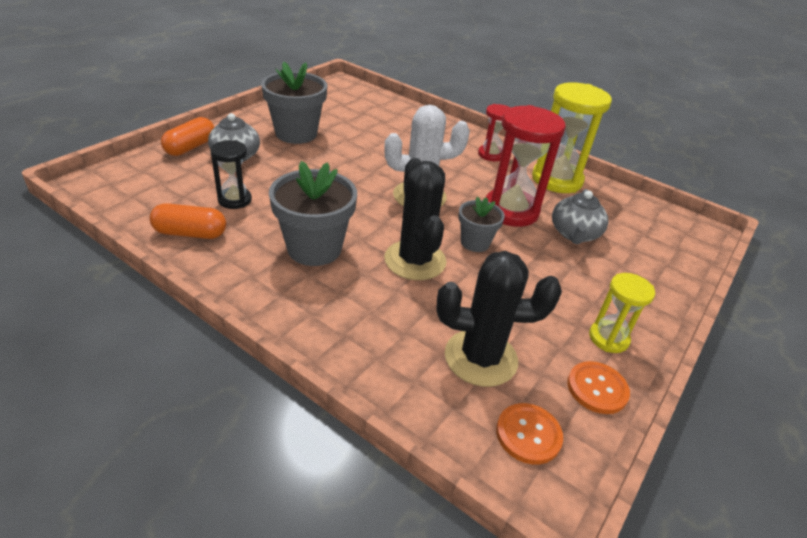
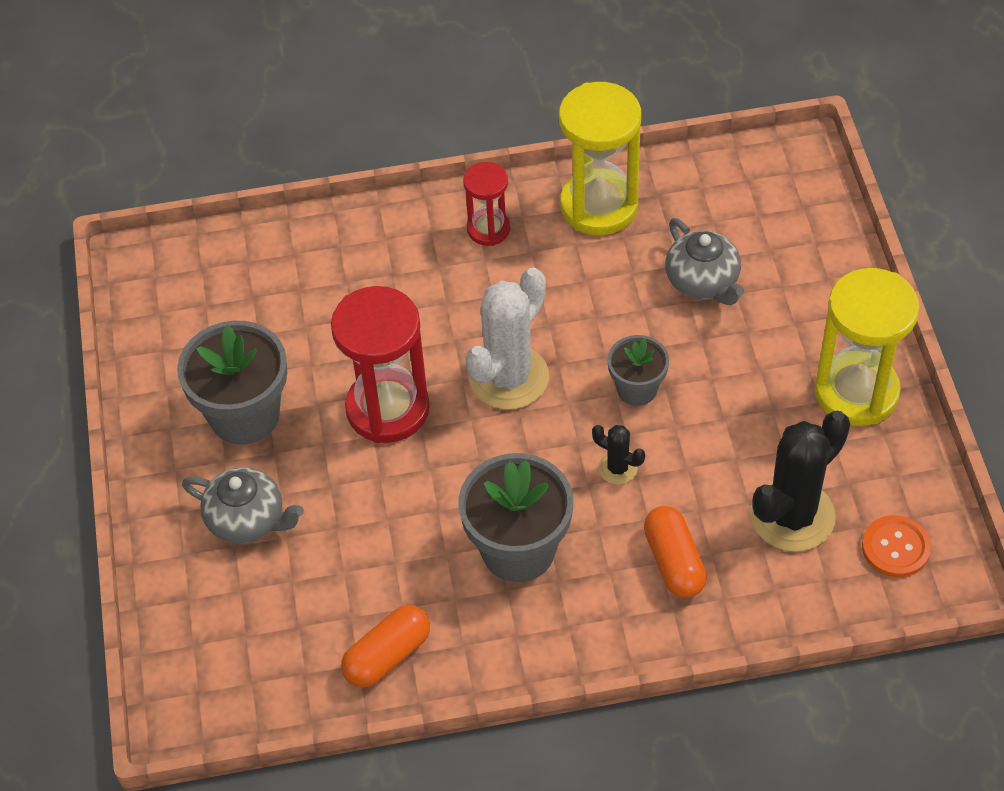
camera: 40 degrees left, 15 degrees up
orange capsule [161,117,214,156] -> orange capsule moved to [644,506,707,598]
black hourglass [210,140,252,209] -> none
black cactus [384,158,446,280] -> black cactus [592,425,645,485], size x0.47
red hourglass [485,105,566,227] -> red hourglass moved to [331,286,430,443]
orange button [567,361,630,414] -> none
yellow hourglass [589,273,655,353] -> yellow hourglass [815,268,919,426], size x1.80

